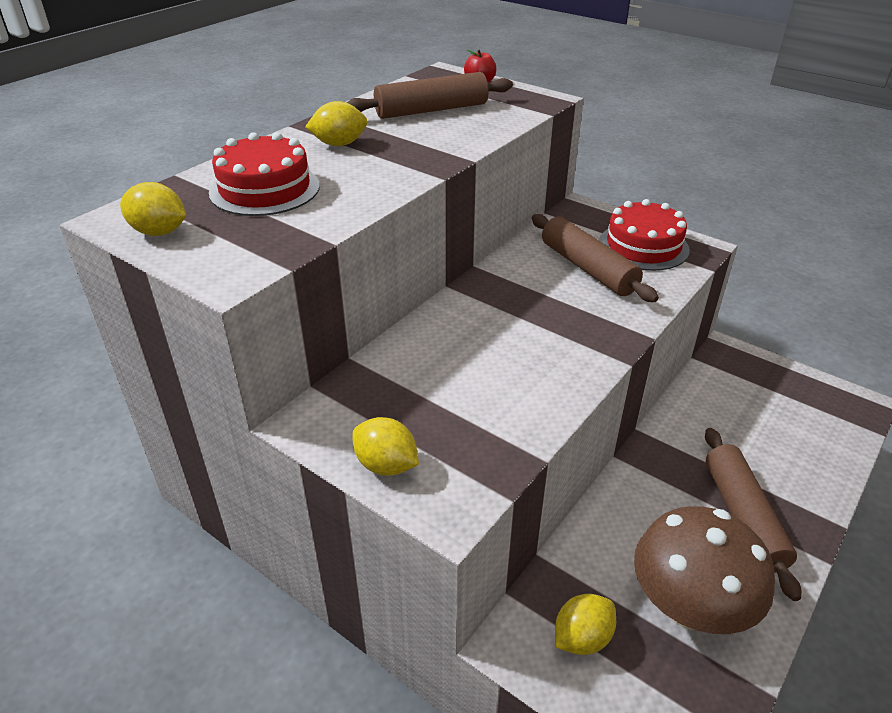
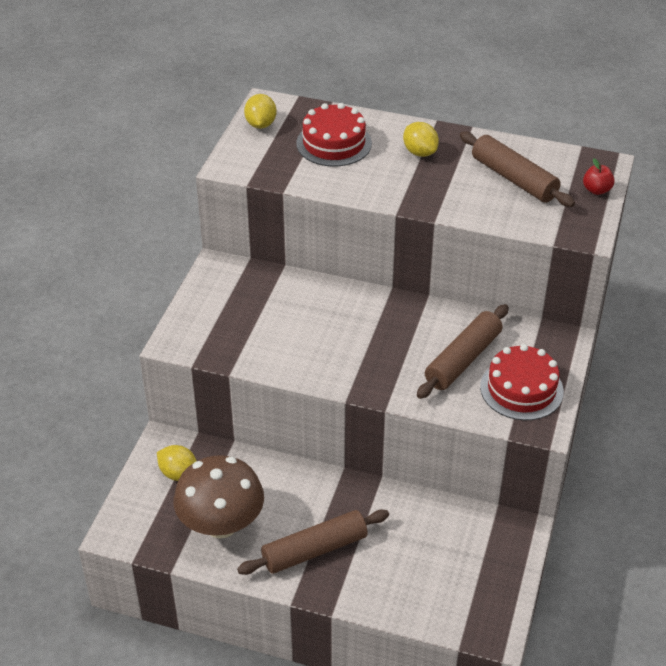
camera: 70 degrees right, 5 degrees up
yellow lemon [352,417,419,476] -> none

